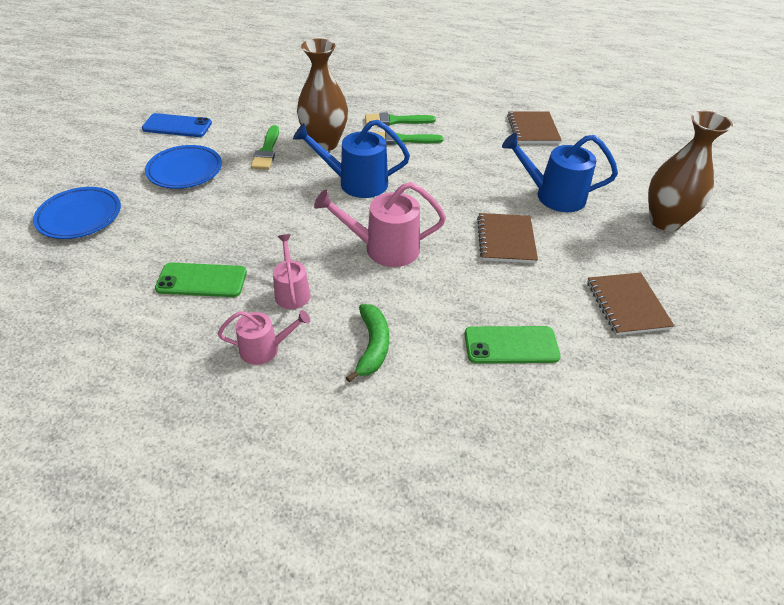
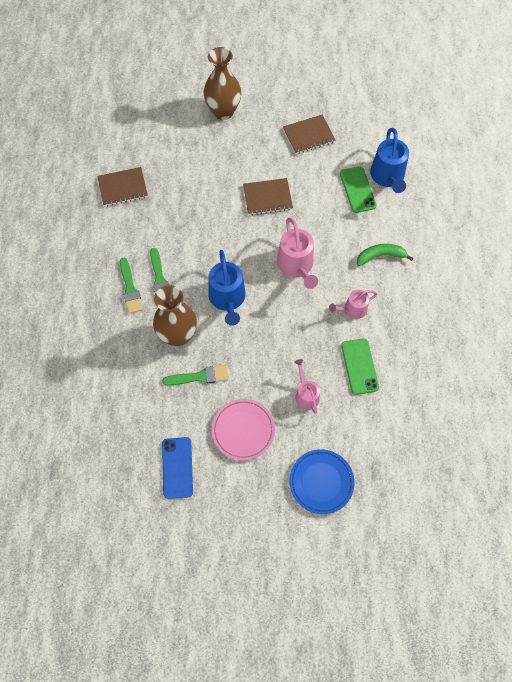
camera: 100 degrees left, 20 degrees up
blue plate [145,145,222,189] -> pink plate [212,399,275,460]
pink watering can [218,310,310,365] -> pink watering can moved to [294,359,320,414]
blue watering can [502,133,618,212] -> blue watering can moved to [370,128,409,193]

